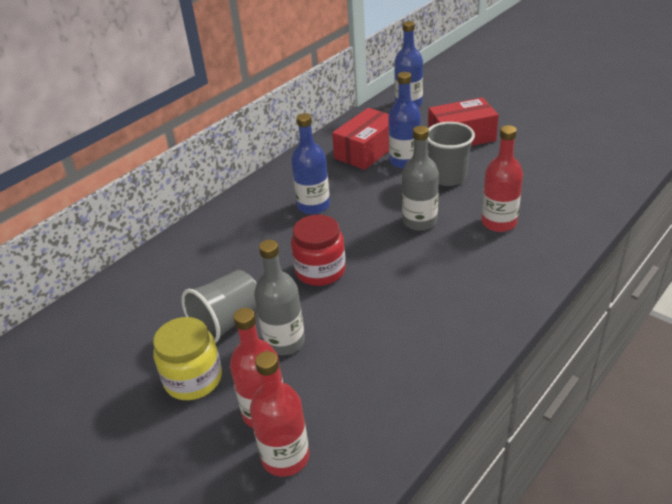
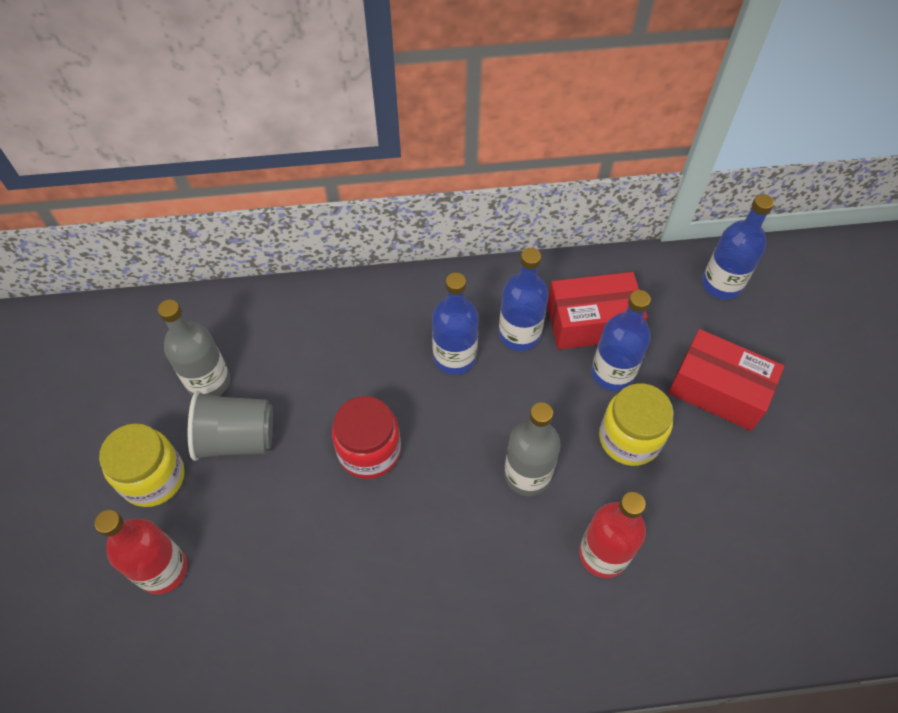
camera: 40 degrees right, 20 degrees up
red bottle [250,351,309,477] -> none
grey bottle [254,240,305,355] -> grey bottle moved to [158,300,230,396]
grey cup [427,122,475,186] -> yellow jar [599,383,674,466]
none -> blue bottle [499,248,549,351]

